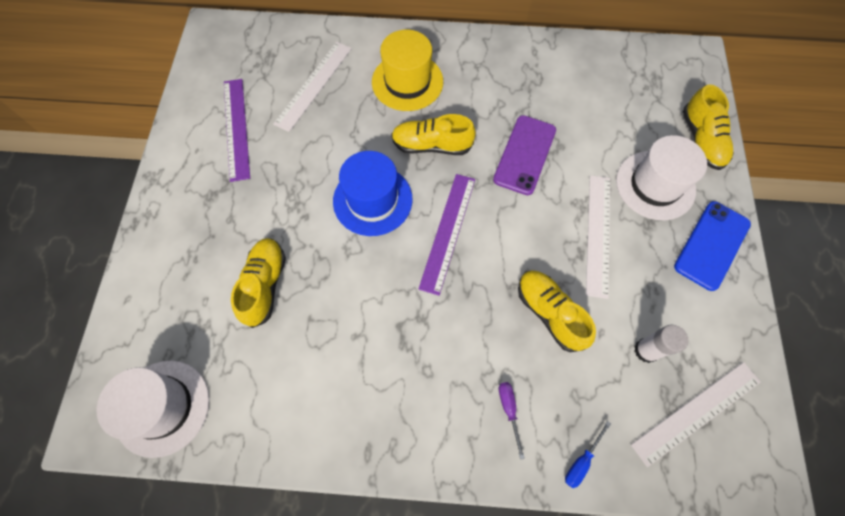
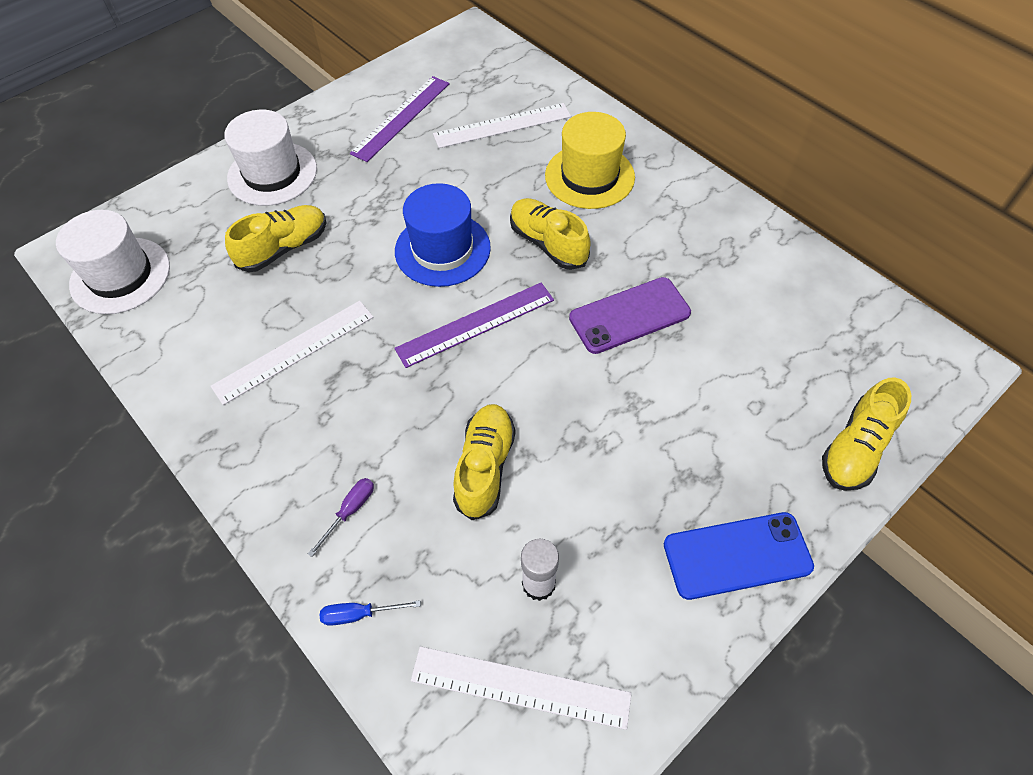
camera: 45 degrees right, 10 degrees down
white ruler [586,175,610,299] -> white ruler moved to [211,301,374,405]
white hat [616,135,707,220] -> white hat moved to [224,110,317,206]

